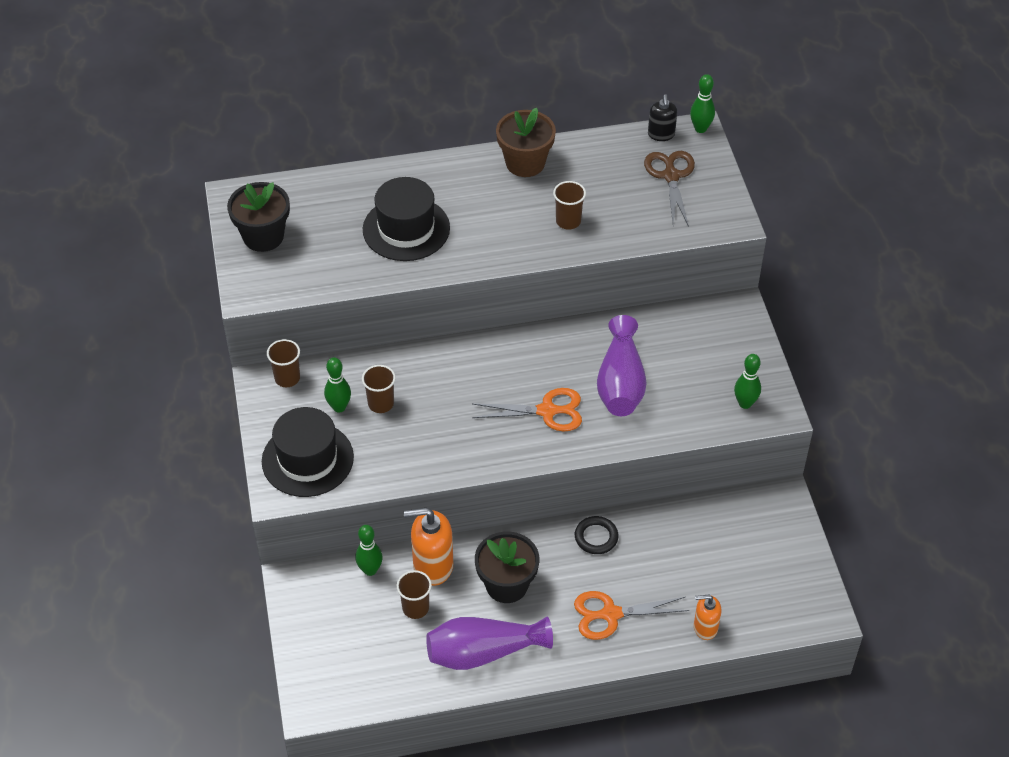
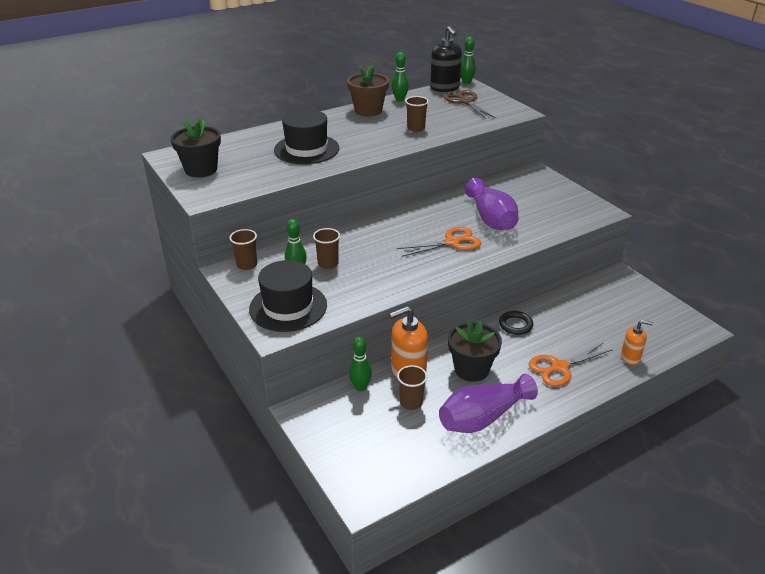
camera: 20 degrees left, 15 degrees down
black soap dispenser [648,94,677,141] -> black soap dispenser [430,26,462,92], size x1.68
orange soap dispenser [694,595,721,640] -> orange soap dispenser turned 150 degrees counterclockwise [621,320,654,365]
green bowling pin [734,354,761,409] -> green bowling pin moved to [392,52,409,102]

